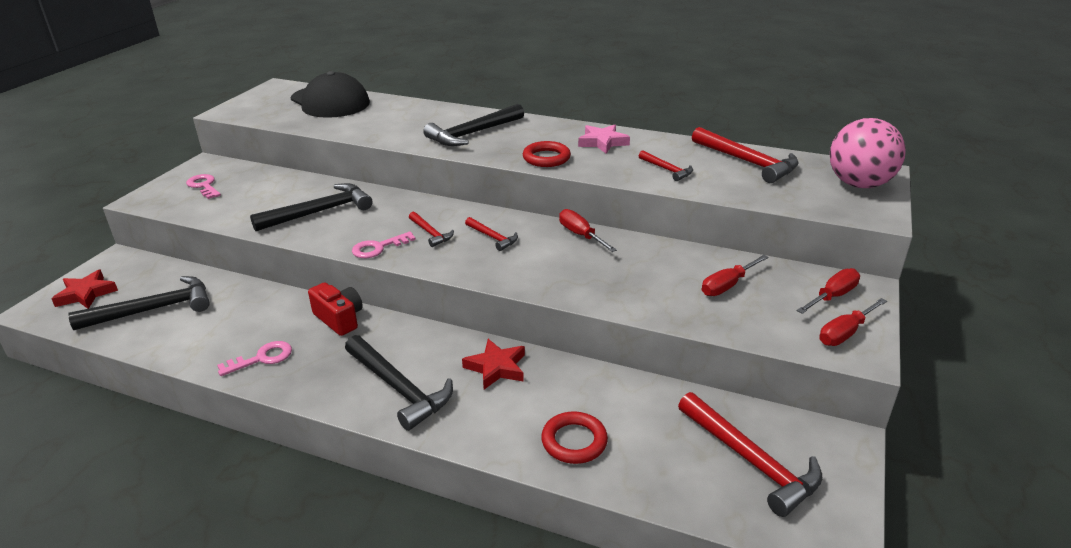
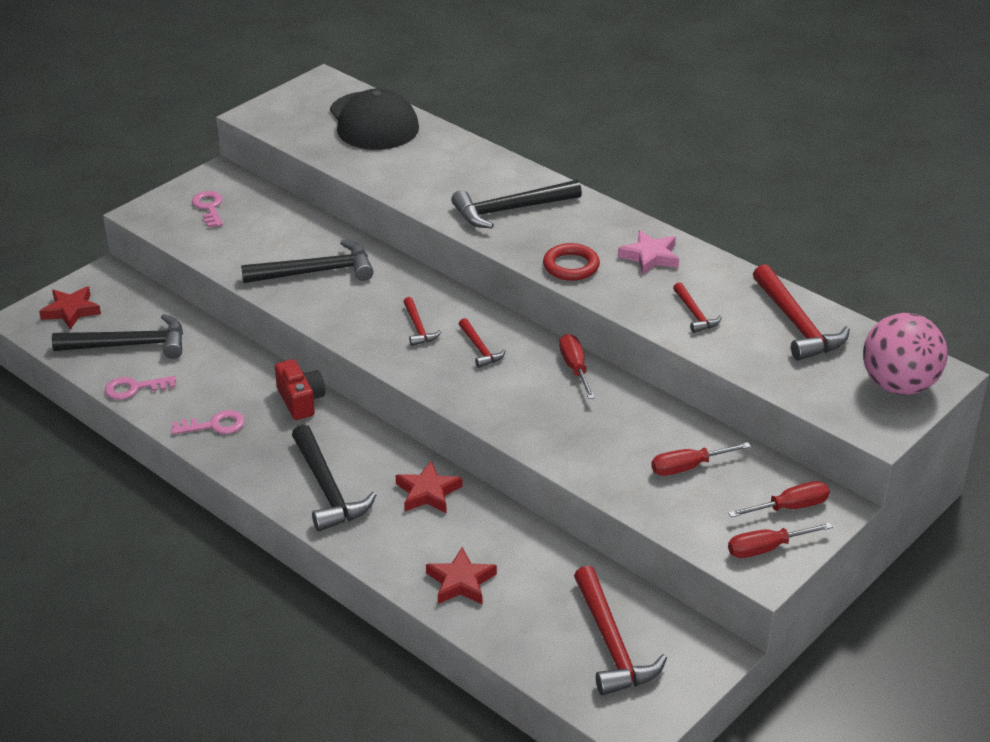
camera: 20 degrees right, 5 degrees up
pink key [352,231,416,258] -> pink key moved to [105,376,176,400]
red ring [541,412,608,464] -> red star [426,547,497,604]

